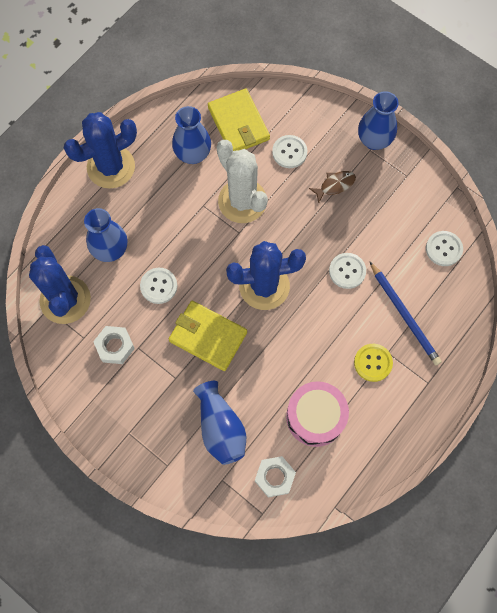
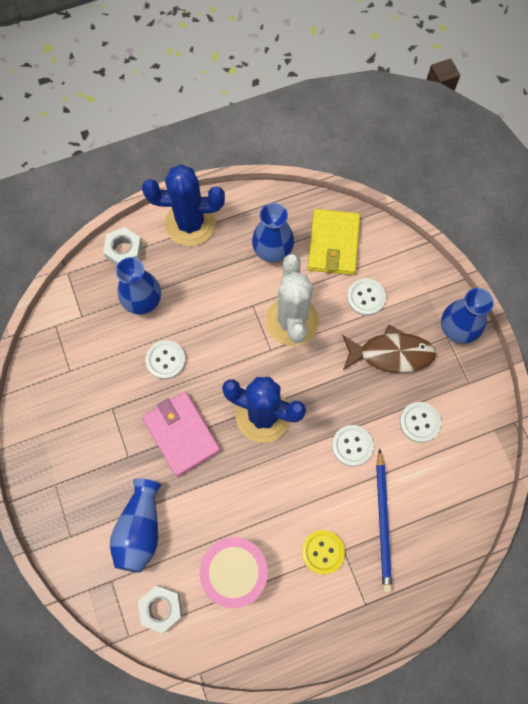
camera: 30 degrees right, 0 degrees up
blue cactus [29,245,91,324] -> none
white nut [93,326,135,364] -> white nut moved to [103,227,142,265]
yellow wallet [169,301,247,371] -> pink wallet [142,392,220,477]
brown fish [309,171,356,204] -> brown fish [342,325,436,373], size x1.74
white button [426,231,463,266] -> white button moved to [400,402,441,443]

